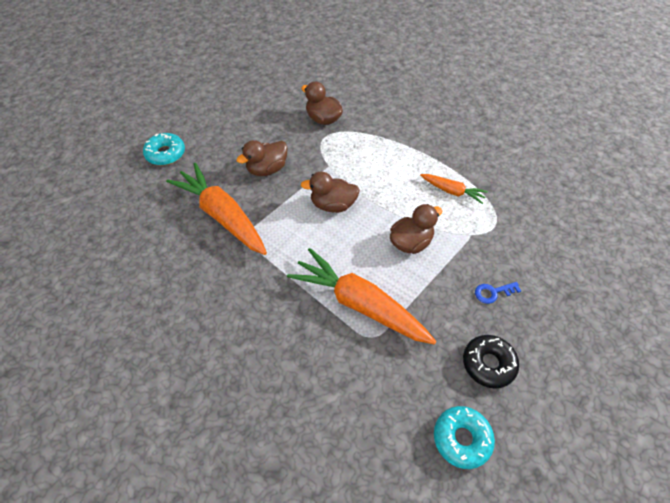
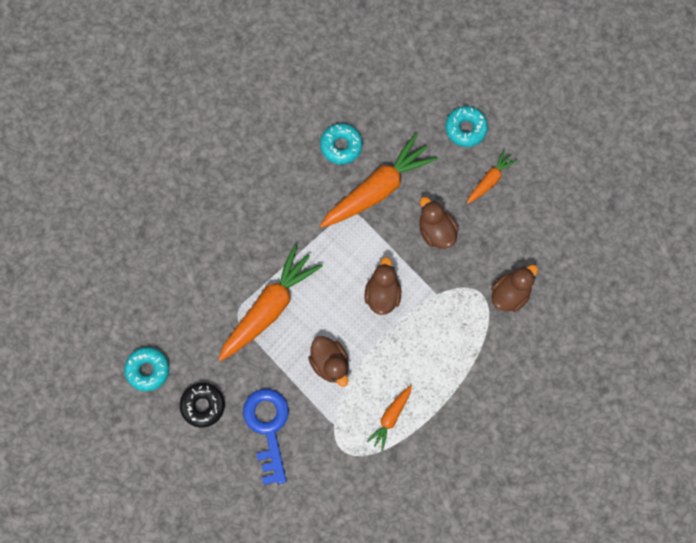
camera: 95 degrees right, 20 degrees up
blue key [475,282,521,304] -> blue key [243,389,289,485], size x2.24
none -> turquoise donut [320,123,363,165]
none -> orange carrot [467,150,518,204]

